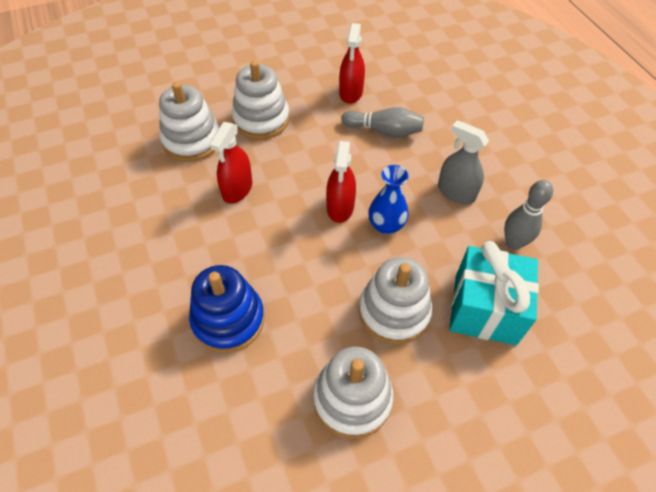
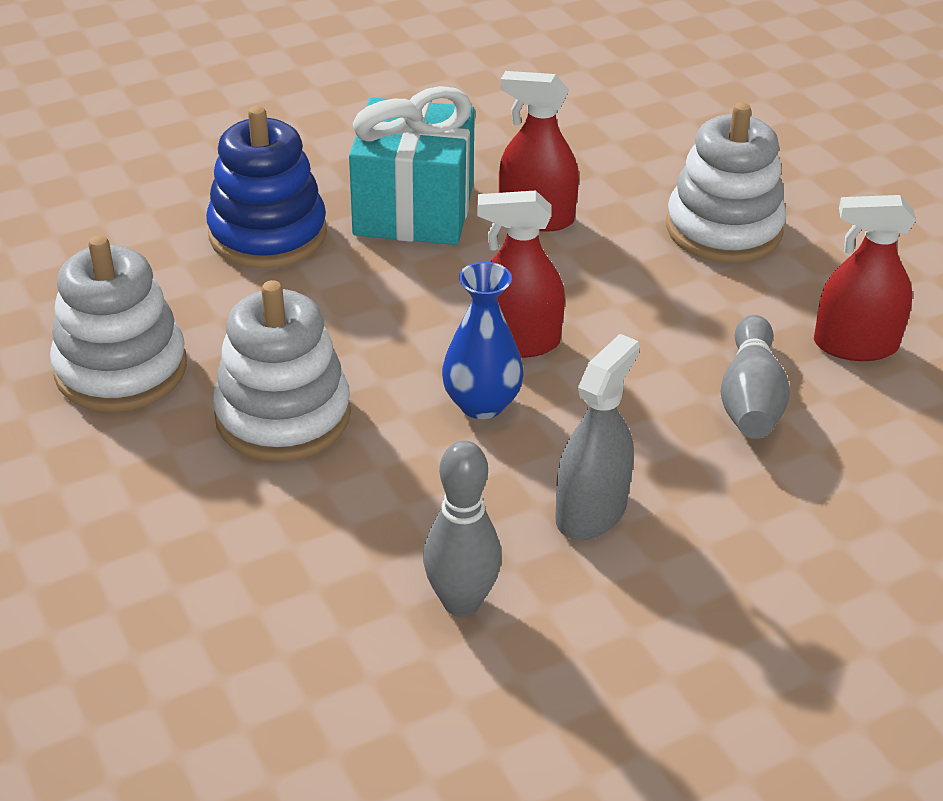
camera: 85 degrees right, 15 degrees down
white stacking toy [159,82,219,162] -> none
turquoise gift [449,241,539,345] -> turquoise gift moved to [349,86,475,245]

